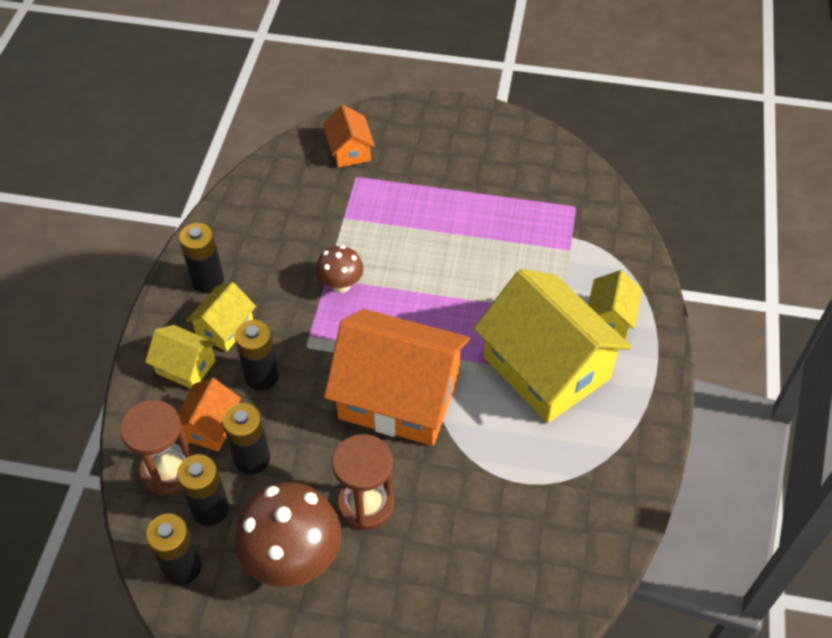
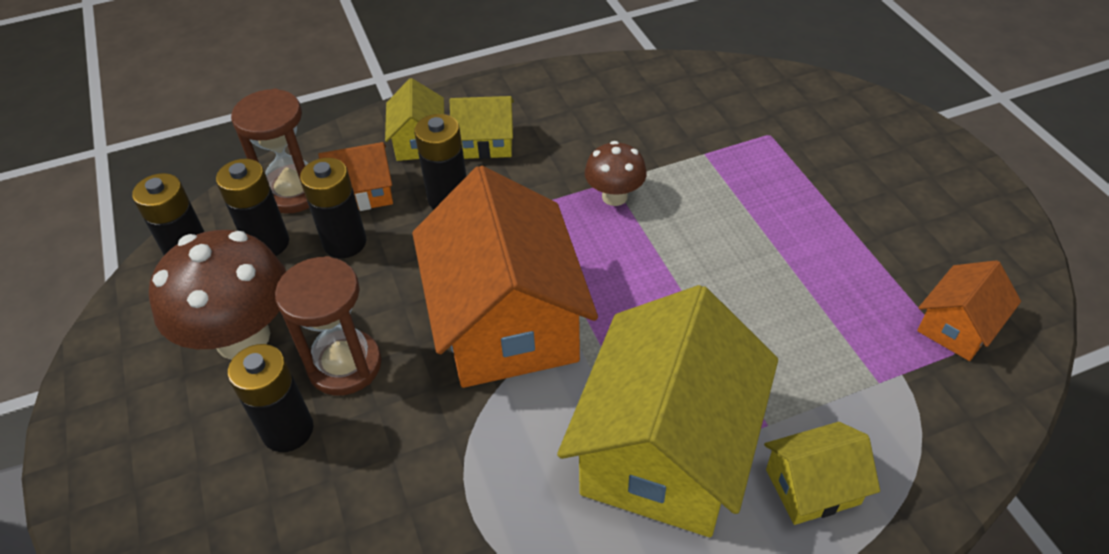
camera: 60 degrees right, 5 degrees down
black battery [179,223,224,293] -> black battery moved to [228,344,313,452]
orange house [323,105,375,168] -> orange house moved to [917,260,1021,361]

